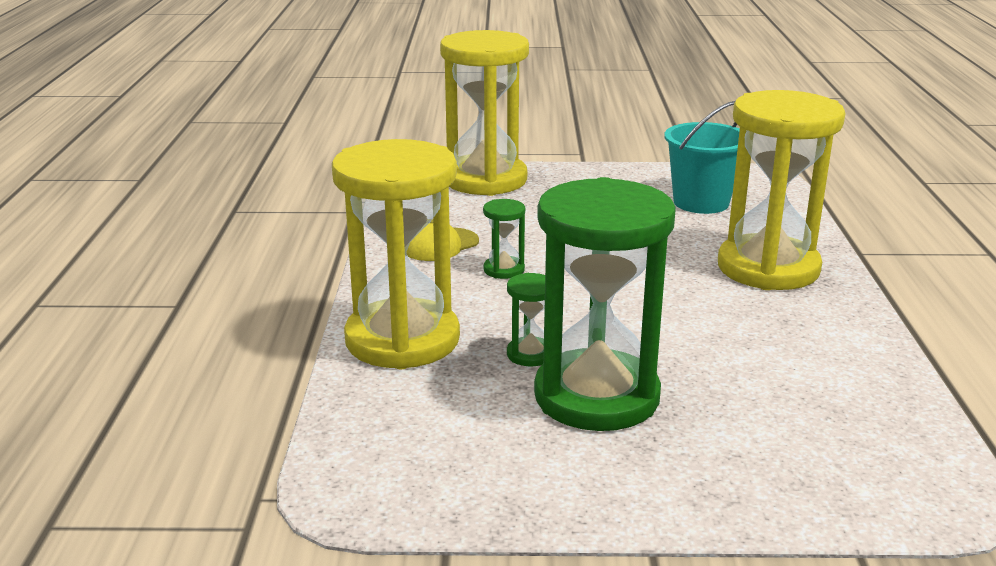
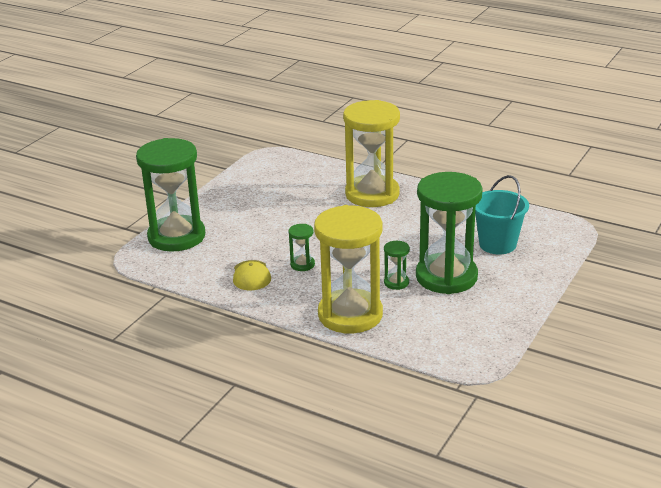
camera: 60 degrees left, 5 degrees up
yellow hourglass [440,30,529,196] -> green hourglass [136,138,205,252]
turquoise bucket [664,101,740,214] -> turquoise bucket moved to [475,175,529,254]

